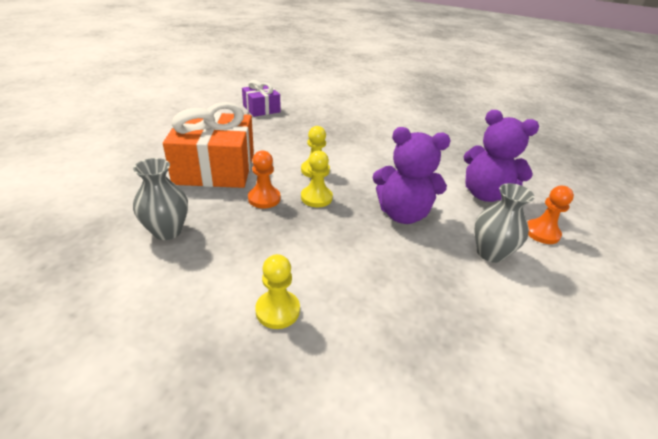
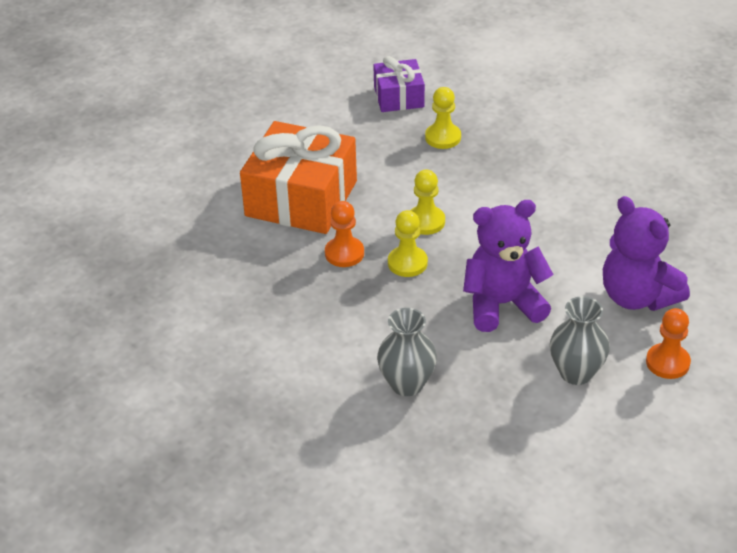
camera: 25 degrees right, 5 degrees up
grey vase [133,158,188,240] -> grey vase moved to [377,308,437,396]
yellow pawn [255,254,300,329] -> yellow pawn moved to [425,87,461,149]
purple teddy bear [373,127,450,224] -> purple teddy bear turned 135 degrees clockwise [463,200,554,332]

